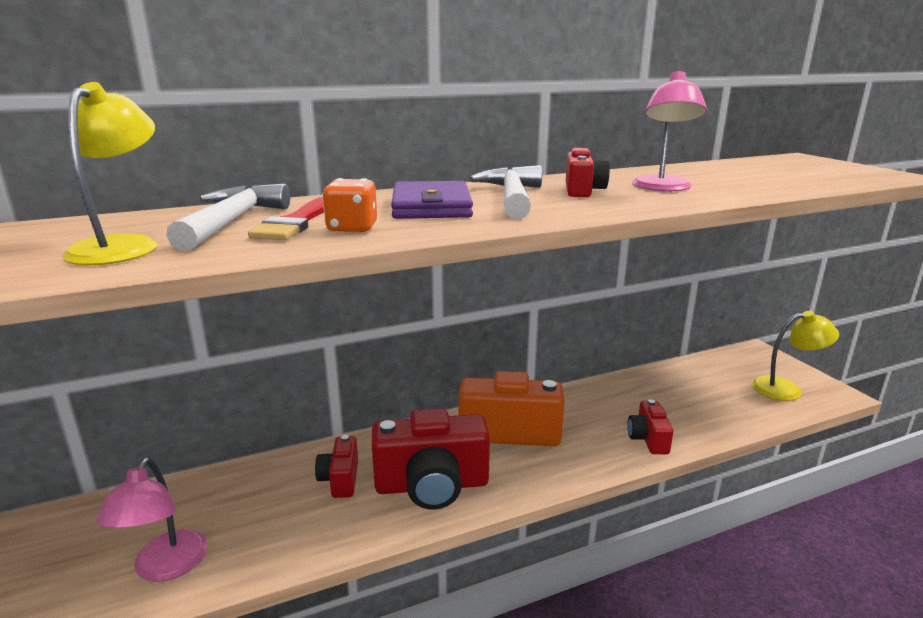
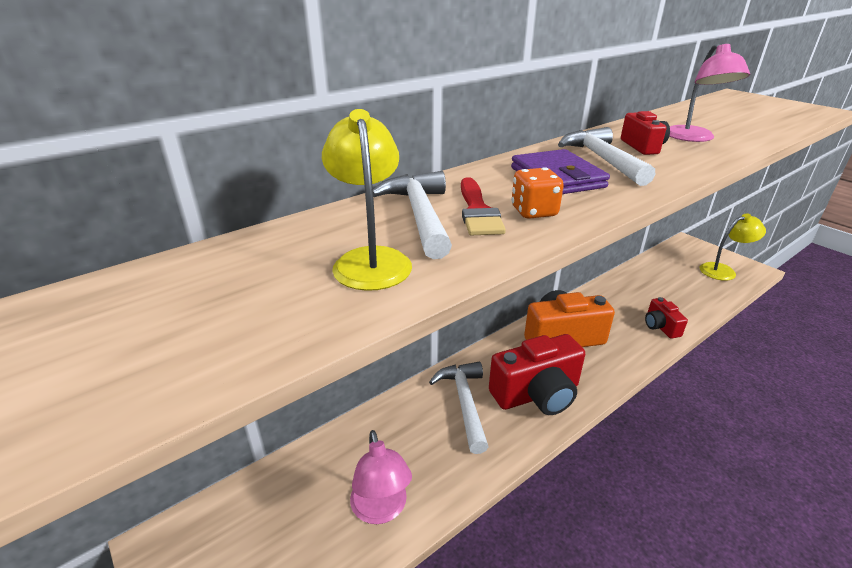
camera: 15 degrees left, 10 degrees up
red camera [315,435,358,498] -> white hammer [429,362,489,454]

